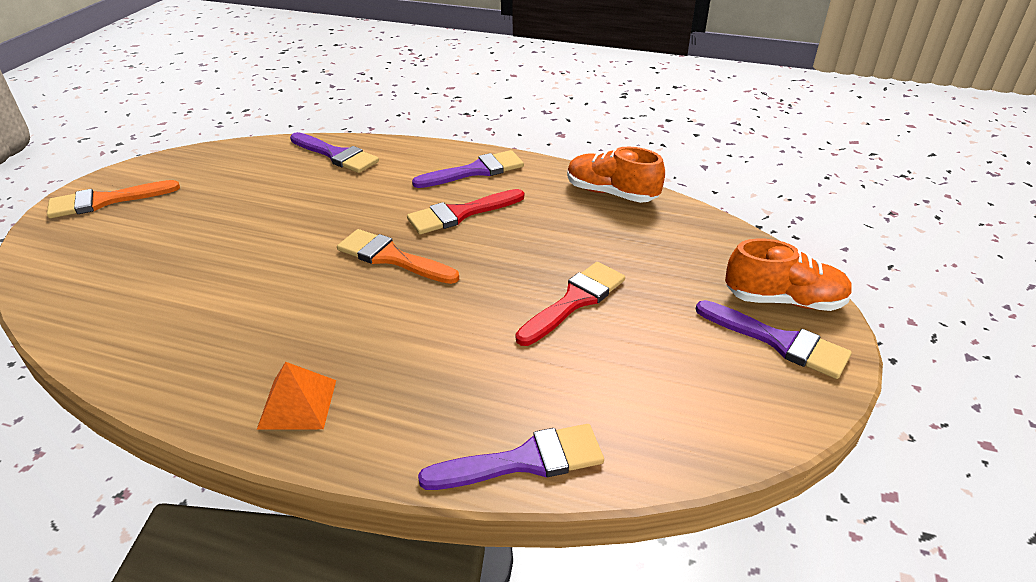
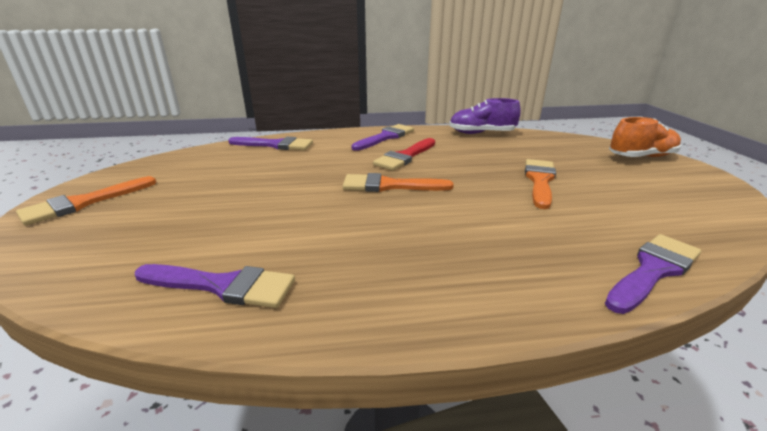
camera: 25 degrees left, 10 degrees down
orange pyramid [257,362,336,430] -> none
red brush [516,262,625,346] -> orange brush [525,159,556,209]
orange shoe [567,147,665,203] -> purple shoe [449,98,521,134]
purple brush [696,300,852,379] -> purple brush moved to [135,264,295,308]

